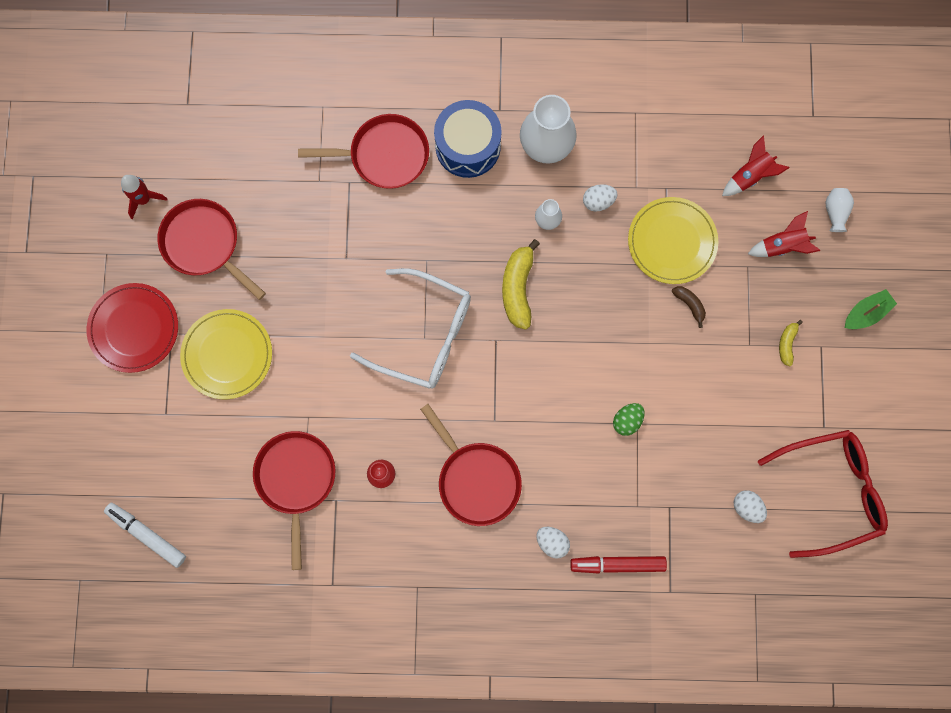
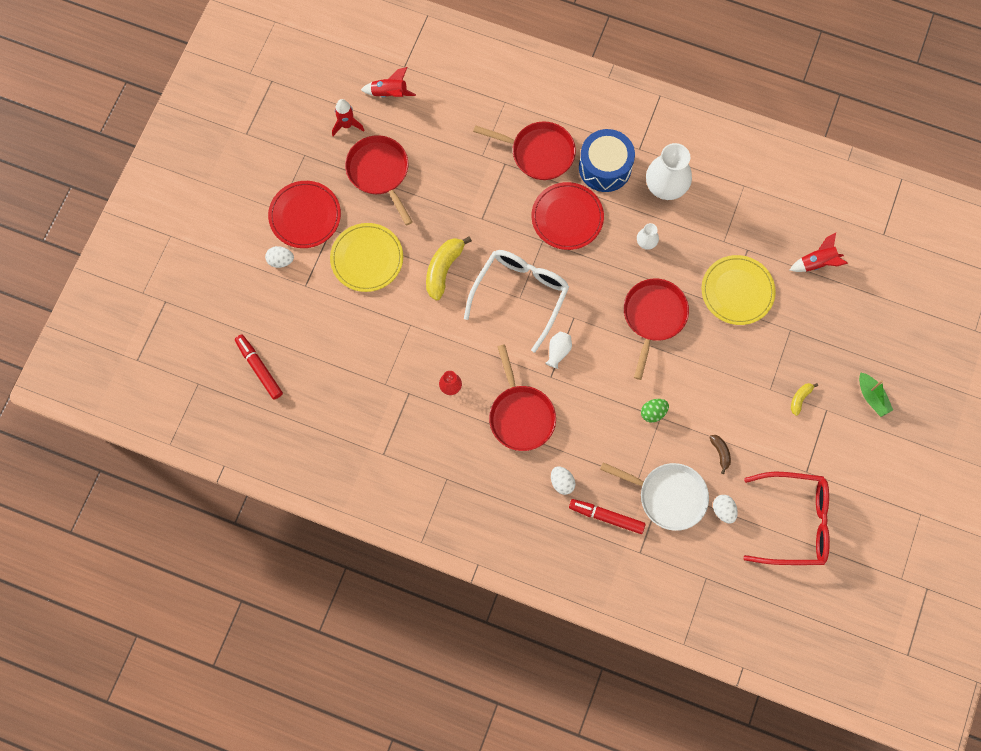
camera: 20 degrees right, 5 degrees down
white marker [104,502,186,568] -> red marker [235,335,283,399]
red pan [253,431,335,570] -> red pan moved to [624,278,689,380]
white glasses [350,268,471,389] -> white glasses turned 105 degrees counterclockwise [464,250,569,352]
yellow banana [502,239,540,330] -> yellow banana moved to [426,236,472,300]
white egg [583,184,618,212] -> white egg moved to [265,246,294,268]
brown banana [672,286,706,328] -> brown banana moved to [709,435,731,474]
red rocket [748,211,820,257] -> red rocket moved to [361,67,416,97]
white vase [825,188,854,232] -> white vase moved to [545,332,572,369]
green boat [845,289,897,329] -> green boat turned 75 degrees clockwise [859,373,893,417]
none -> red plate [532,182,604,250]
none -> white pan [600,462,709,531]

